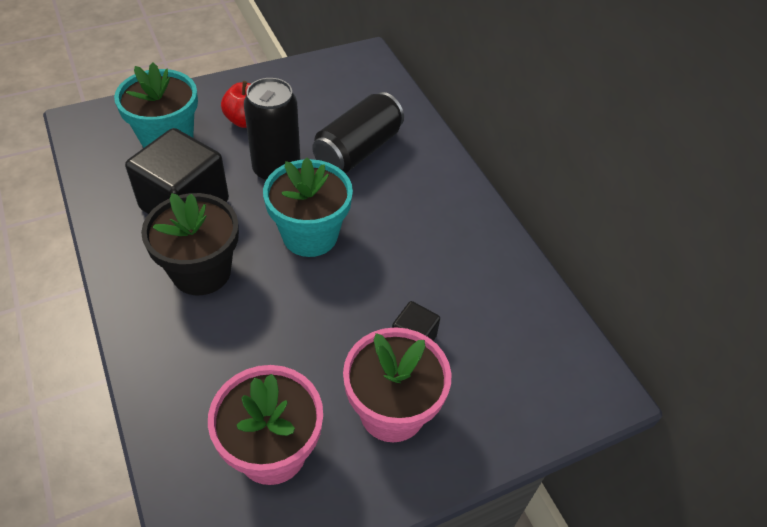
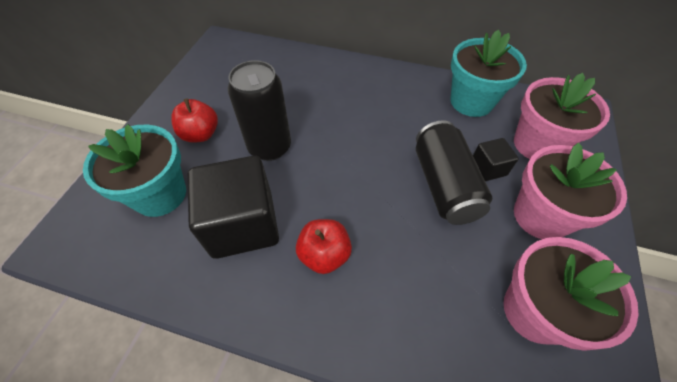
camera: 45 degrees left, 5 degrees up
black flower pot [141,193,239,295] -> red apple [296,219,352,274]
turquoise flower pot [263,158,353,257] -> turquoise flower pot moved to [450,29,527,117]
black can [312,92,404,173] -> black can moved to [416,120,493,225]
none -> pink flower pot [514,73,610,159]

